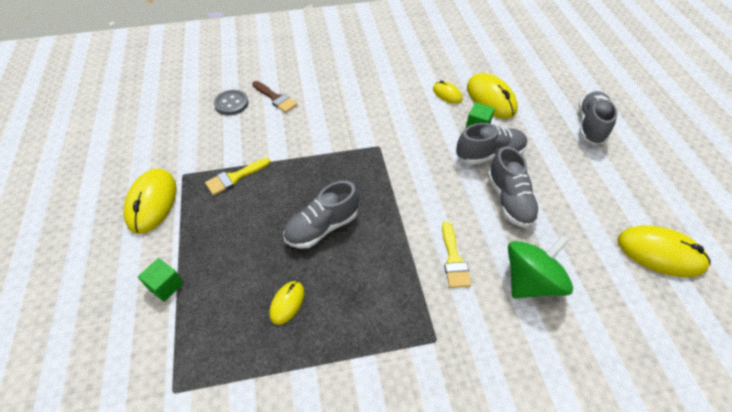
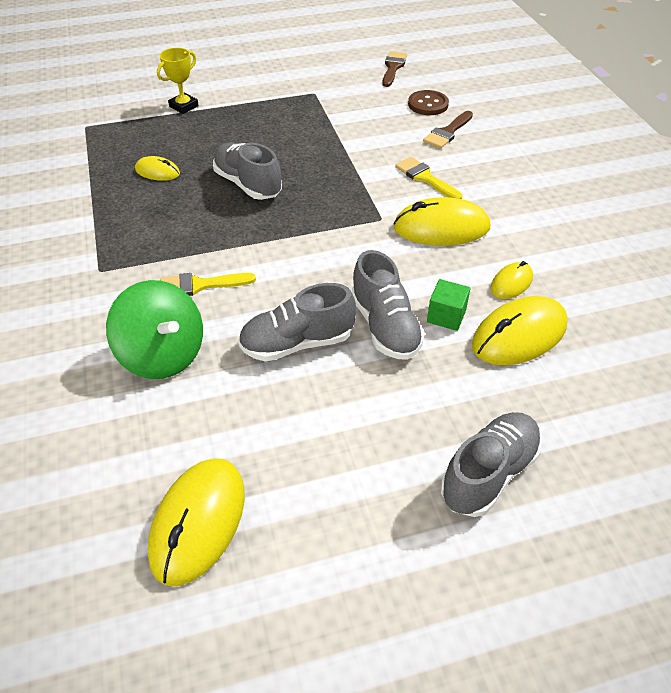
camera: 85 degrees right, 5 degrees down
yellow mouse [123,168,176,234] -> yellow mouse moved to [393,197,490,246]
green cube [138,258,184,302] -> yellow trophy [157,48,199,114]
yellow brush [205,158,270,195] -> yellow brush moved to [395,157,462,199]
grey button [214,90,248,115] -> brown button [408,90,449,115]
grey shoe [579,91,617,144] -> grey shoe turned 60 degrees counterclockwise [441,412,542,517]
none -> brown brush [382,51,407,87]

